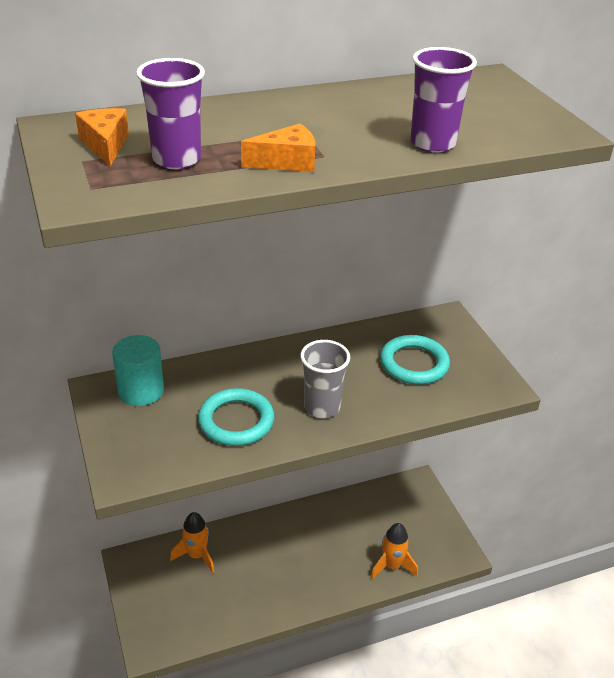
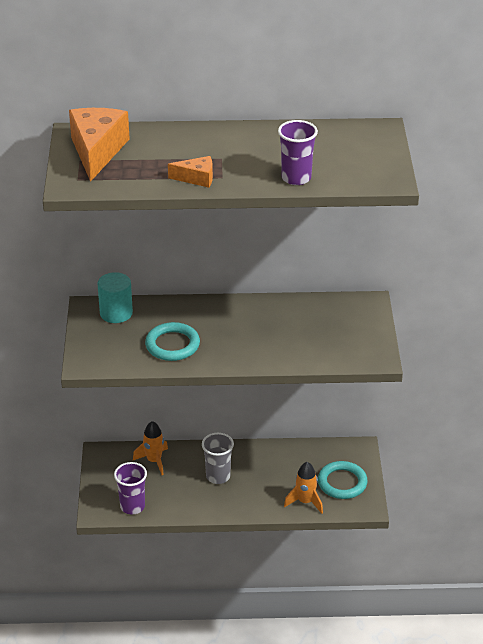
camera: 20 degrees right, 0 degrees up
orange cheese [75,108,129,166] -> orange cheese [69,108,130,182], size x1.95
purple cup [136,58,205,169] -> purple cup moved to [114,462,147,514]
grey cup [300,340,350,418] -> grey cup moved to [202,433,234,484]
turquoise ring [380,335,450,385] -> turquoise ring moved to [318,461,368,499]

